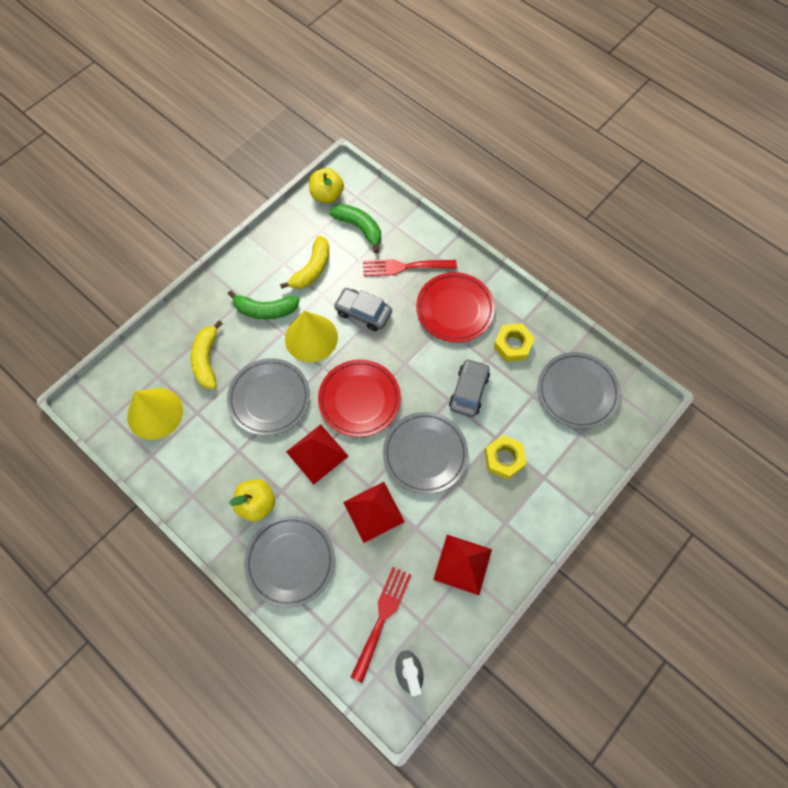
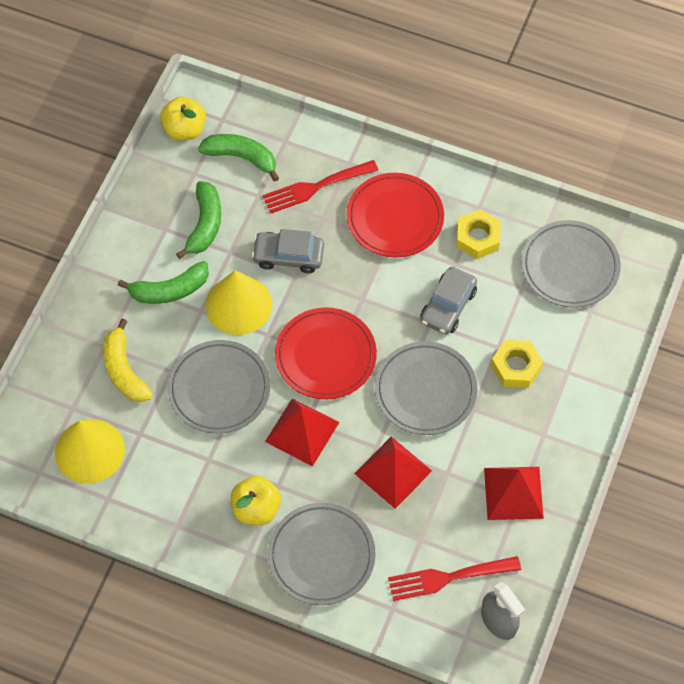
camera: 20 degrees left, 5 degrees down
yellow banana [280,235,329,289] -> green banana [176,181,221,259]
red fork [350,567,411,683] -> red fork turned 105 degrees counterclockwise [388,556,521,601]
grey car [449,359,490,417] -> grey car turned 150 degrees counterclockwise [420,267,477,335]

